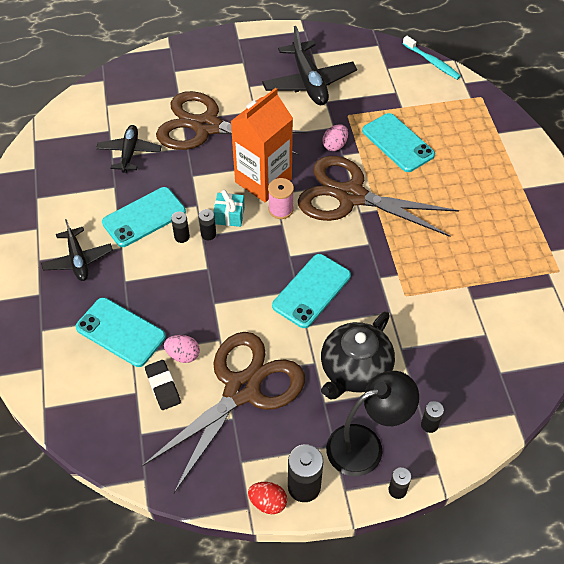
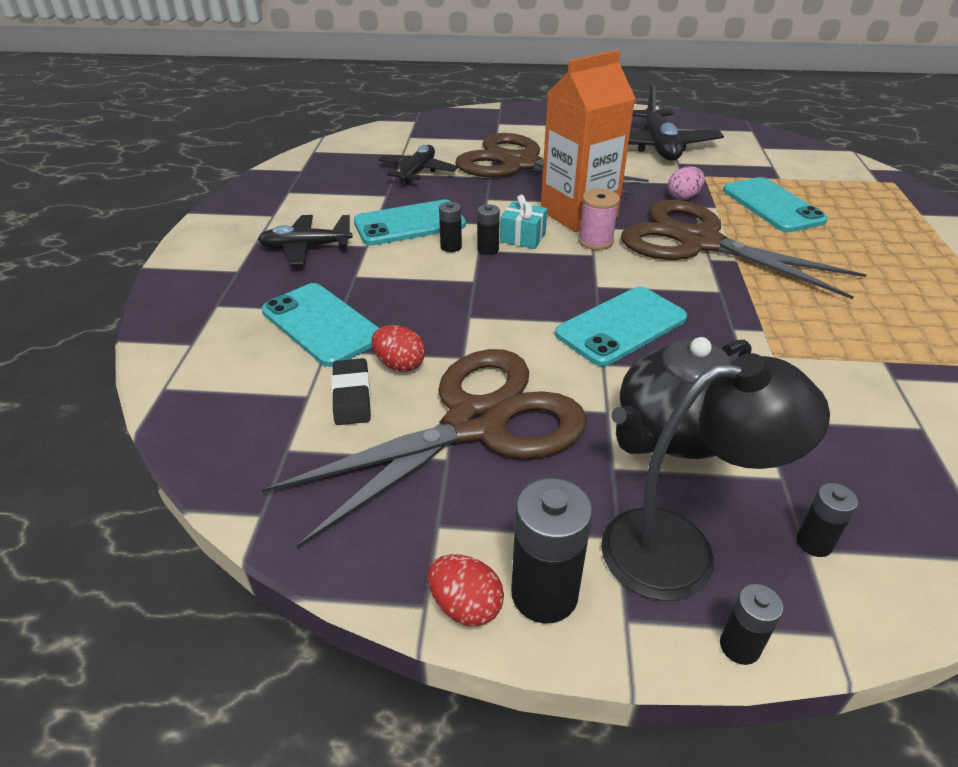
camera: 15 degrees right, 15 degrees down
black plane [41,219,113,281] -> black plane turned 90 degrees clockwise [257,215,353,266]
pink egg [164,335,200,363] -> red egg [371,325,425,372]
turquoise toothbrush [403,36,461,80] -> none

